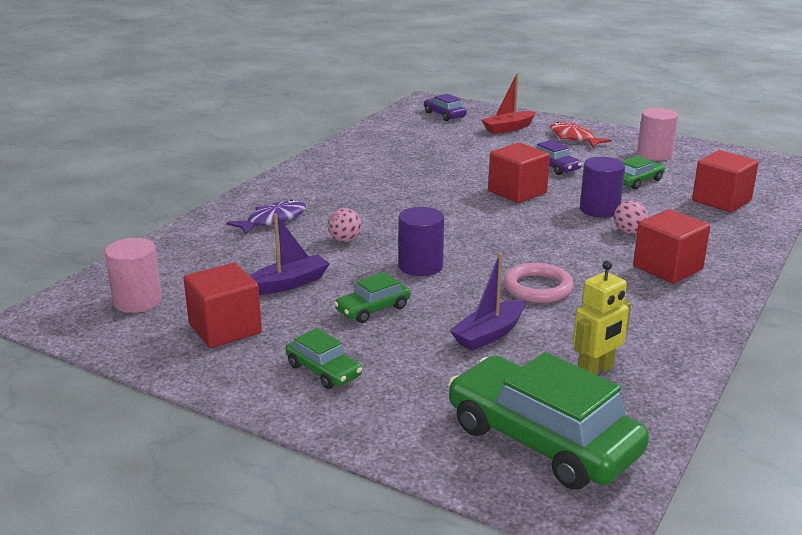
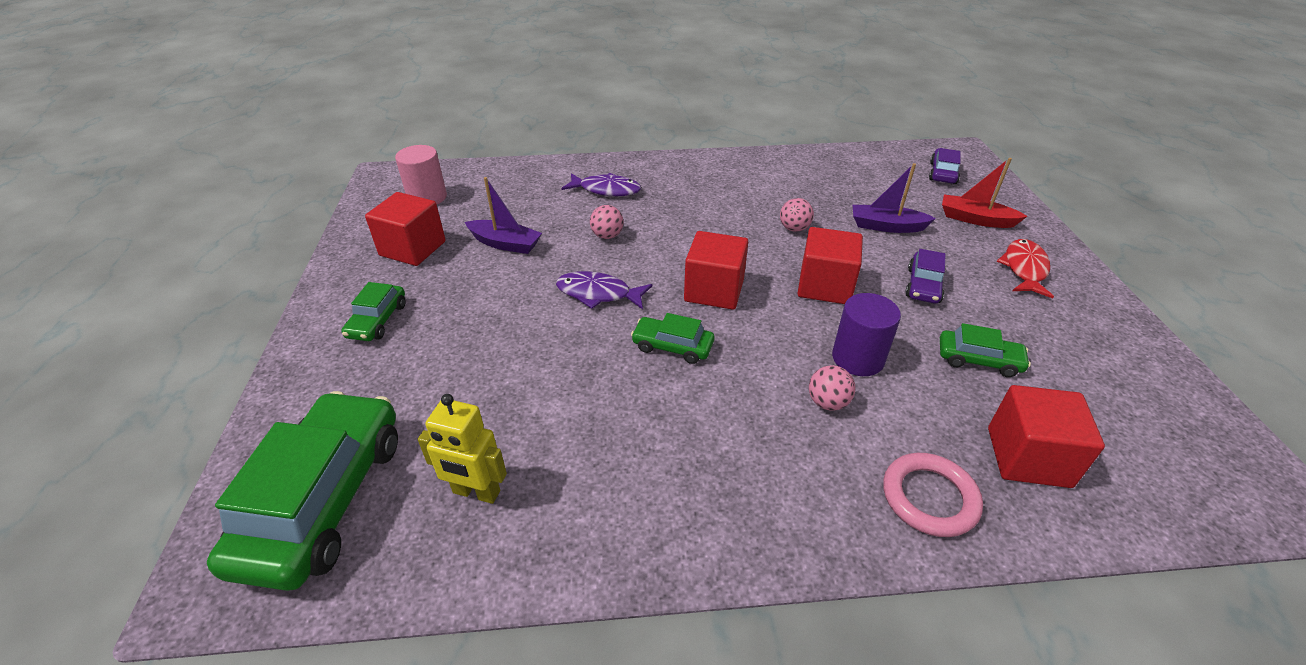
camera: 55 degrees right, 15 degrees up
green car [334,272,411,323] -> green car moved to [631,313,714,364]
purple cylinder [399,207,444,276] -> purple fish [556,271,652,309]
purple boat [449,253,525,351] -> purple boat moved to [853,163,936,233]
pink ring [504,263,574,303] -> pink ring moved to [883,453,983,537]
red cube [633,209,710,284] -> red cube moved to [684,231,748,310]
pink cylinder [637,108,678,161] -> none
none -> pink ball [780,198,814,232]

